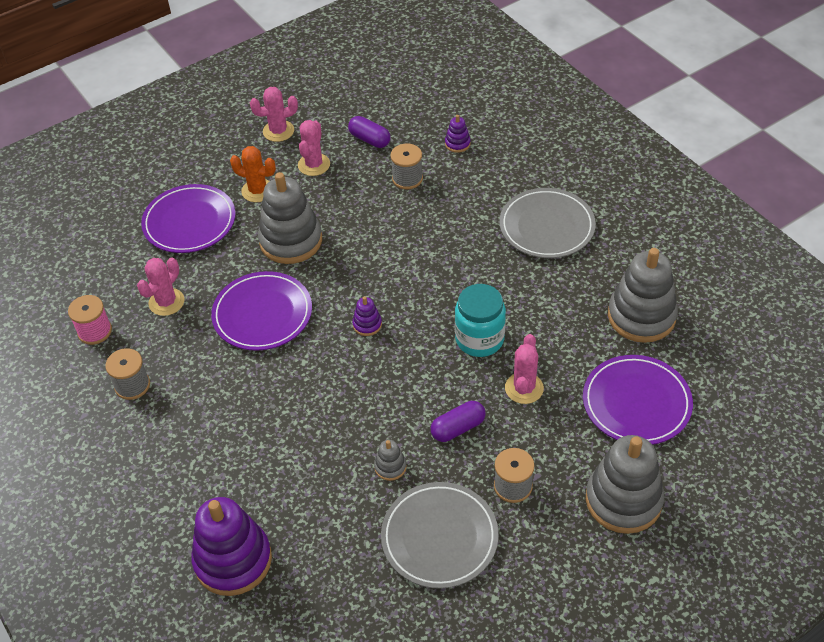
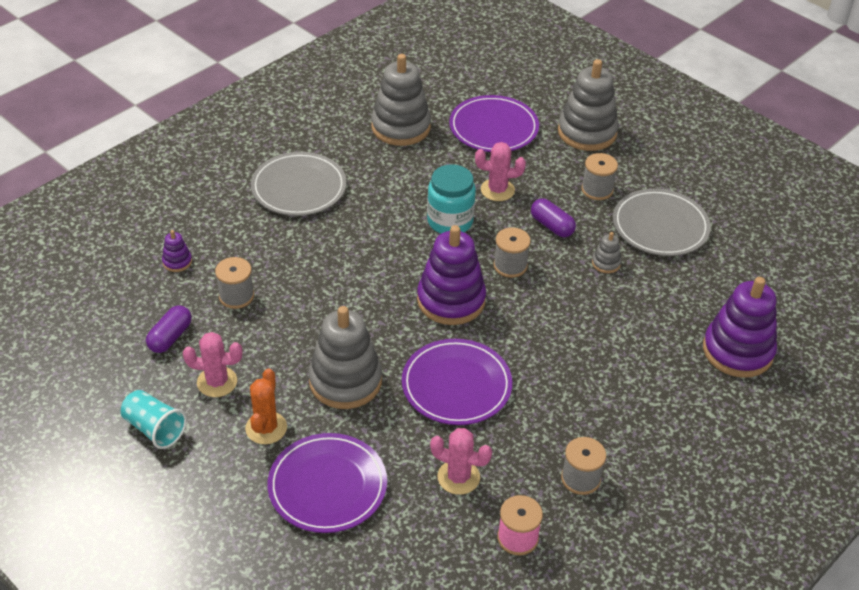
camera: 105 degrees left, 5 degrees down
pink cactus [250,87,298,142] -> turquoise cup [121,390,187,449]
purple stacking toy [352,296,382,336] -> purple stacking toy [417,225,486,325], size x2.30
none -> grey spool [493,227,531,278]

